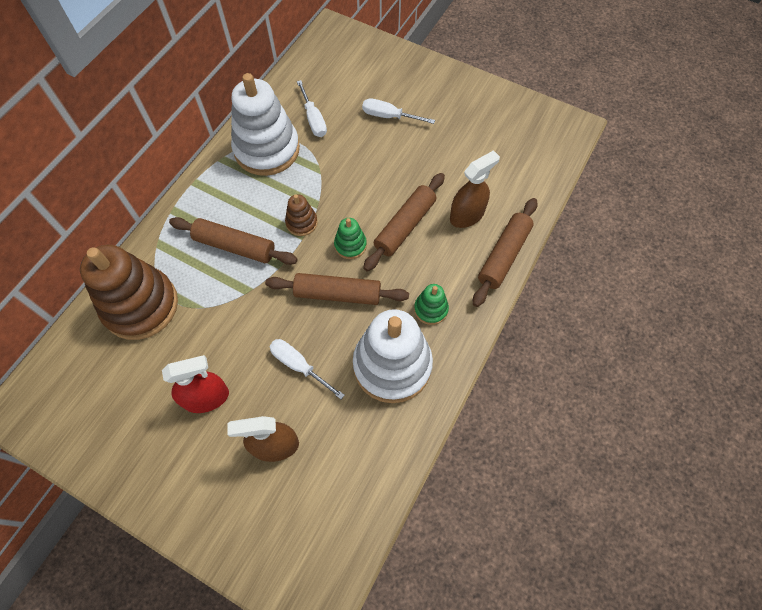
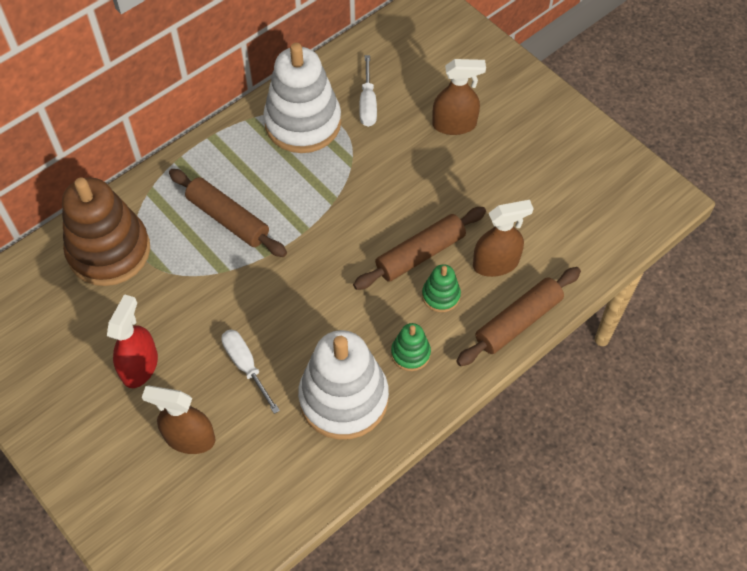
camera: 20 degrees right, 5 degrees down
red spray bottle [162,355,229,413] -> red spray bottle turned 75 degrees counterclockwise [107,294,158,388]
brown rolling pin [265,273,409,305] -> none
brown stacking toy [285,194,318,236] -> none
green stacking toy [334,218,367,259] -> green stacking toy moved to [422,264,461,312]
white screwdriver [362,98,435,124] -> brown spray bottle [432,59,486,135]

